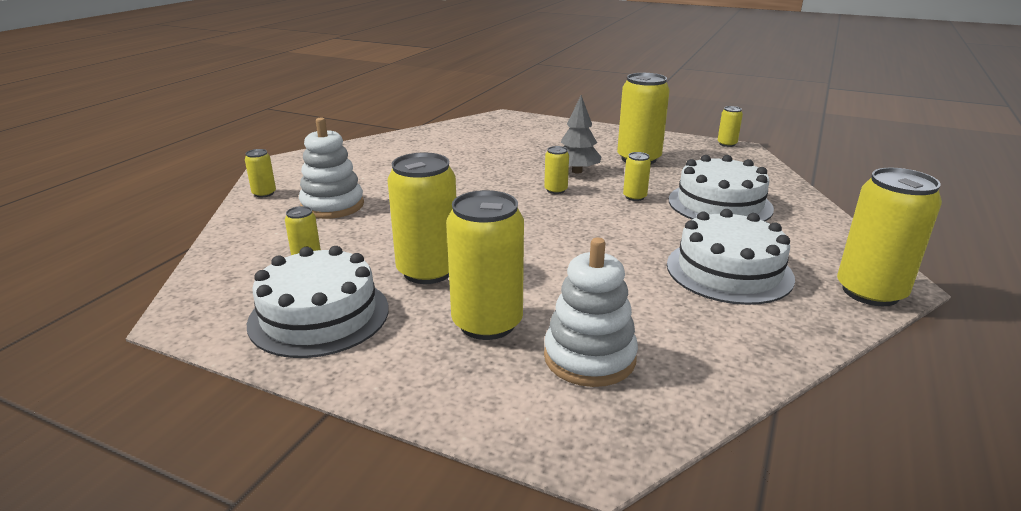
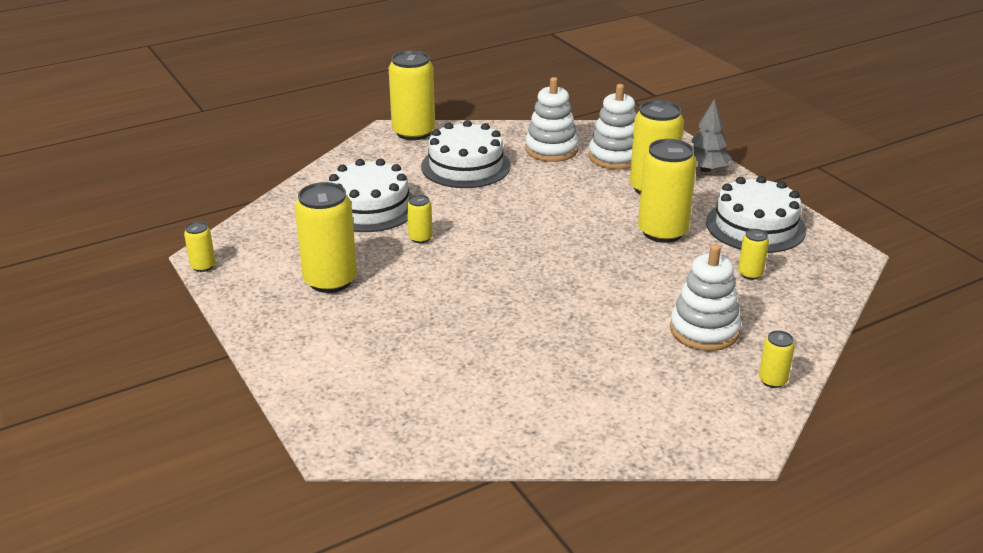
camera: 145 degrees left, 5 degrees up
yellow can [544,146,569,194] -> none
grey tree [560,95,601,173] -> grey tree moved to [691,99,732,172]
none -> white stacking toy [525,77,579,162]

